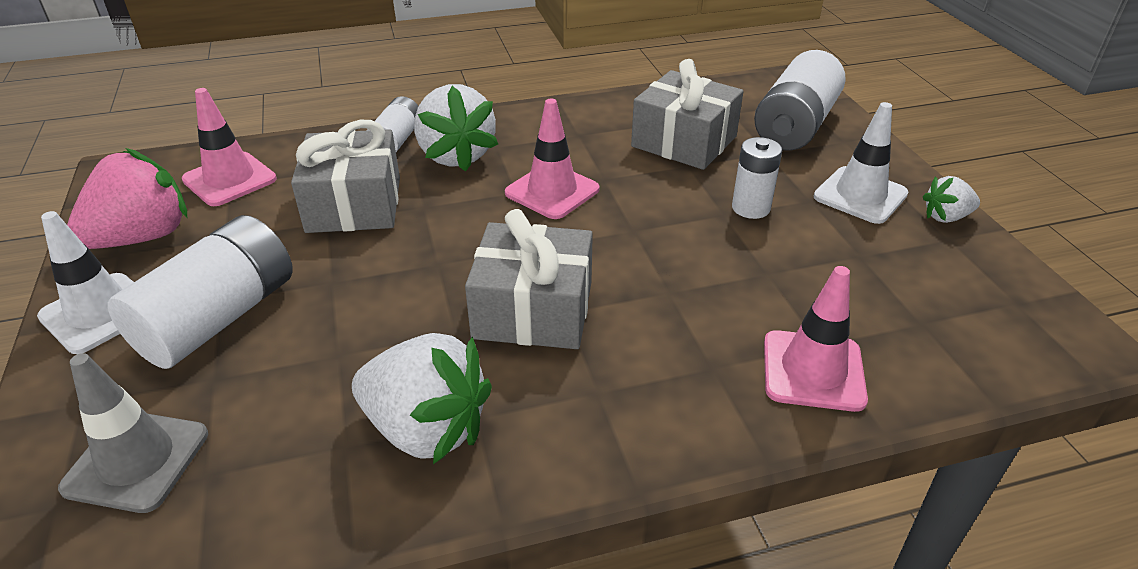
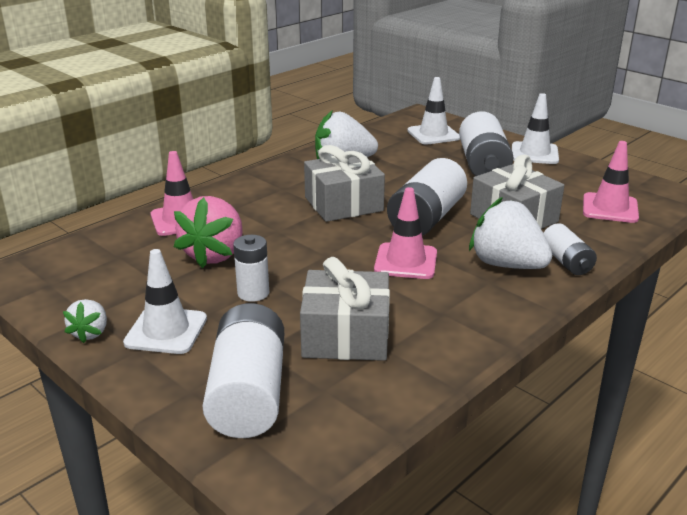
camera: 150 degrees right, 10 degrees down
grey traffic cone [58,353,208,513] -> white traffic cone [408,77,460,145]
pink strawberry [67,148,187,249] -> pink strawberry moved to [174,196,243,268]
white strawberry [923,176,980,223] -> white strawberry turned 135 degrees clockwise [63,299,107,343]
none -> white battery [387,158,467,236]

